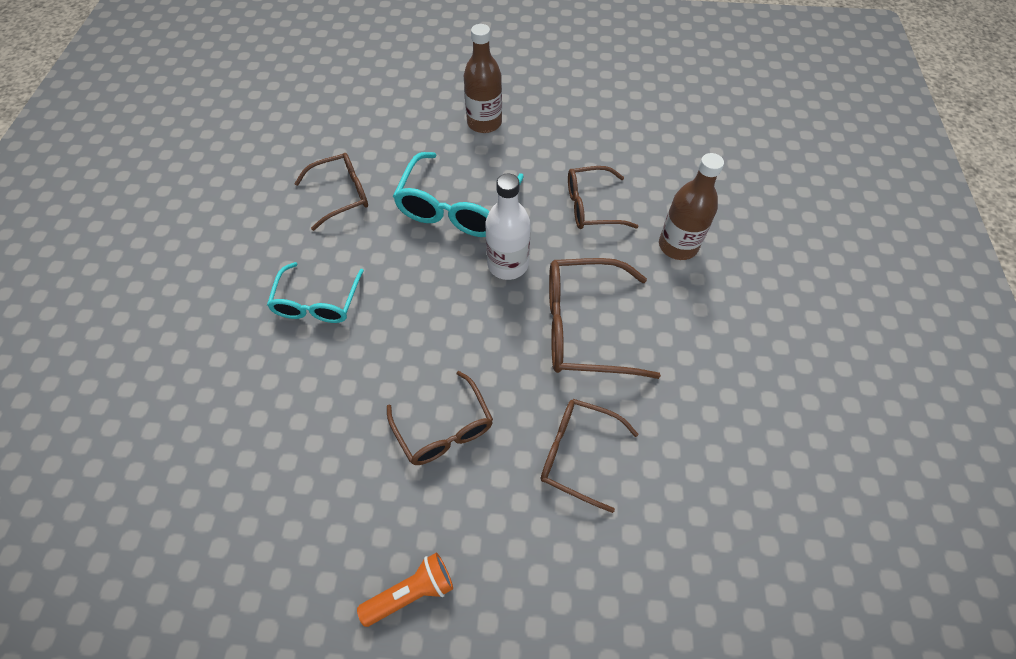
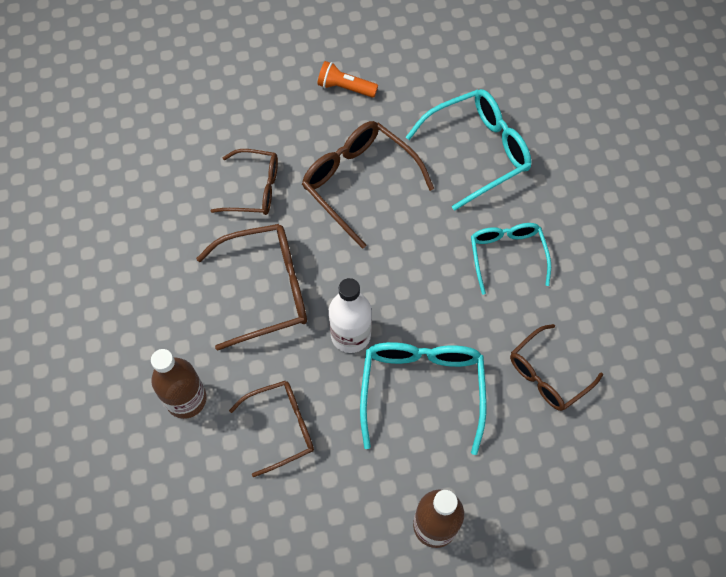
camera: 165 degrees right, 5 degrees up
orange flashlight [357,553,453,627] -> orange flashlight turned 60 degrees clockwise [317,61,378,98]
brown glasses [387,371,493,465] -> brown glasses [302,121,434,249], size x1.52
none -> turquoise glasses [406,89,532,211]

